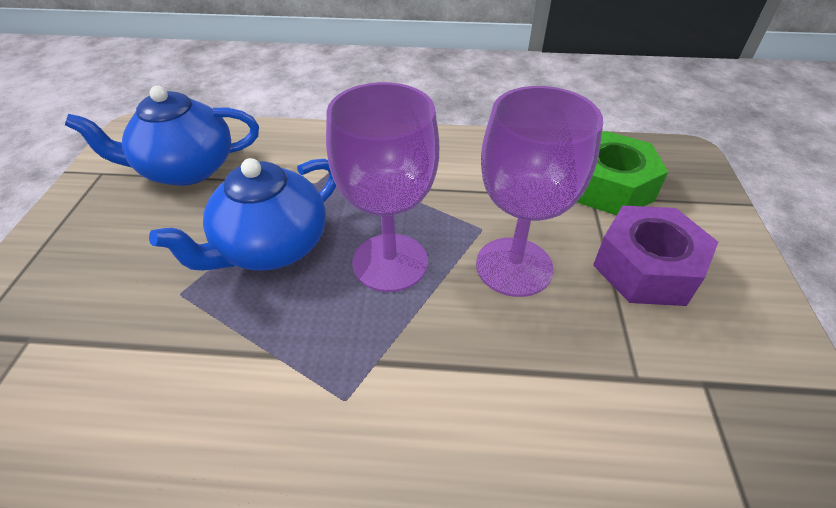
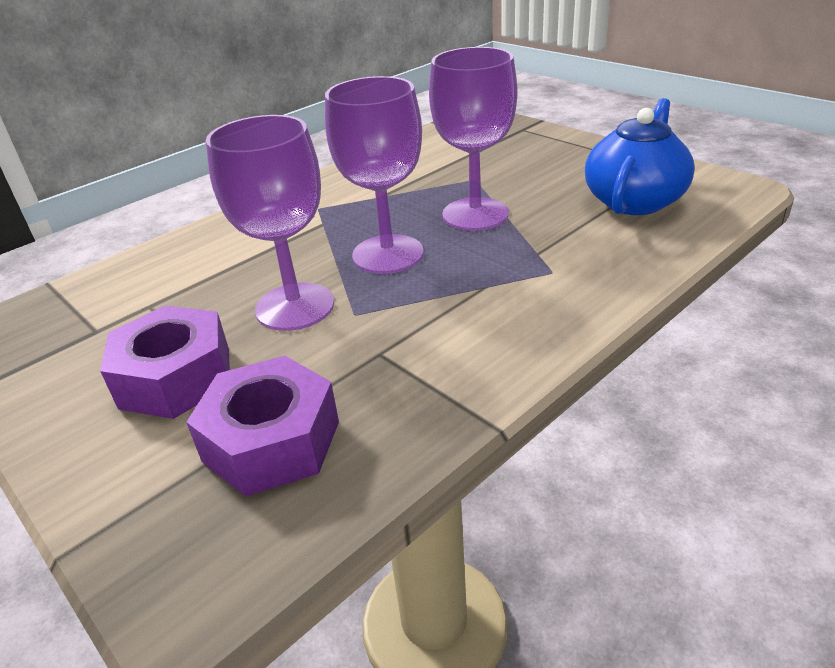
camera: 135 degrees right, 10 degrees down
blue teapot [149,158,336,271] -> purple goblet [429,47,517,231]
green nut [577,131,668,215] -> purple nut [186,356,339,496]

